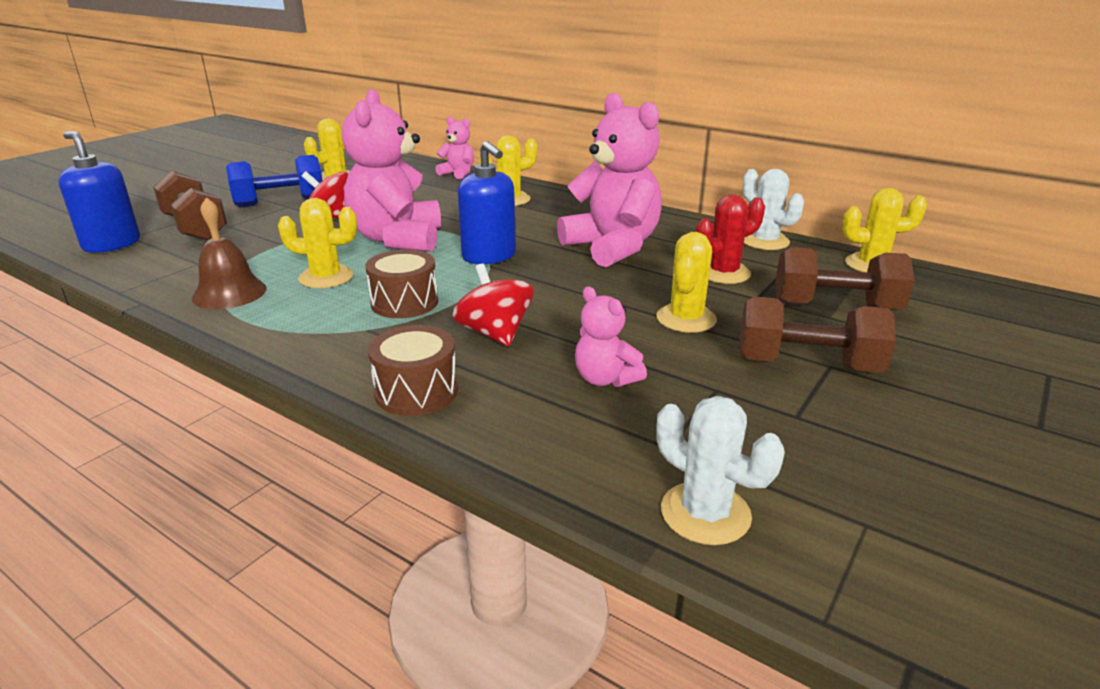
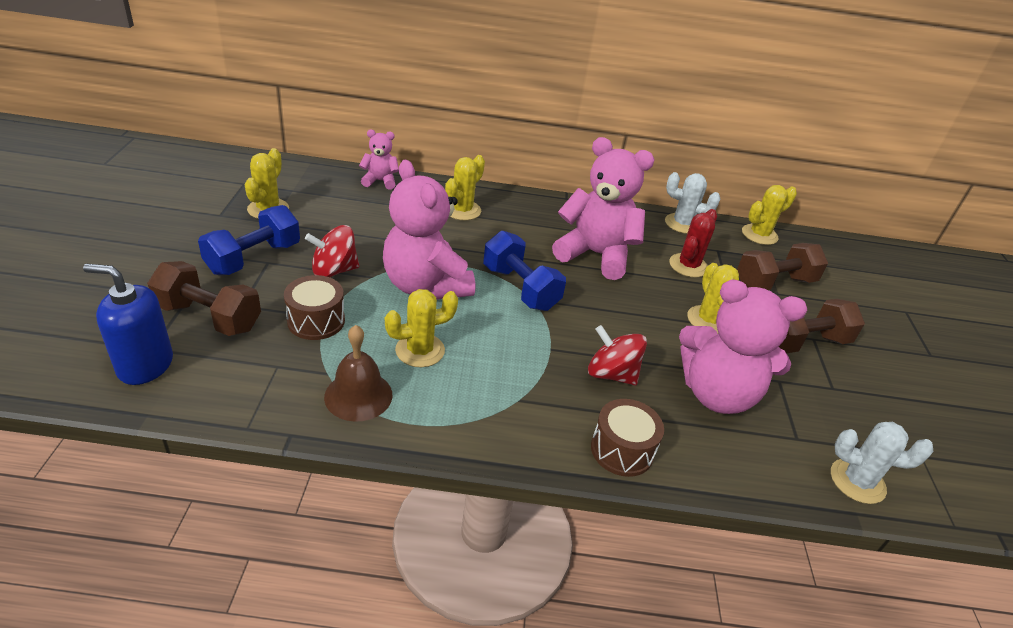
camera: 35 degrees left, 10 degrees up
brown drum [365,250,438,318] -> brown drum moved to [284,275,345,340]
blue soap dispenser [458,141,516,264] -> blue dumbbell [483,231,566,311]
pink teddy bear [575,286,647,387] -> pink teddy bear [679,279,807,414], size x2.04

